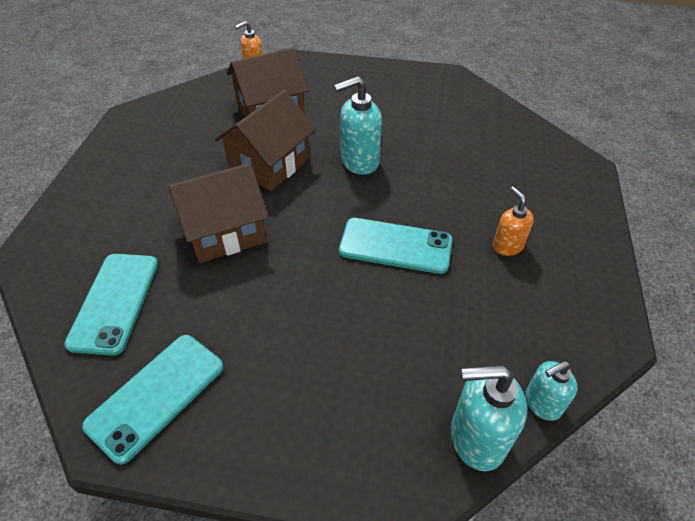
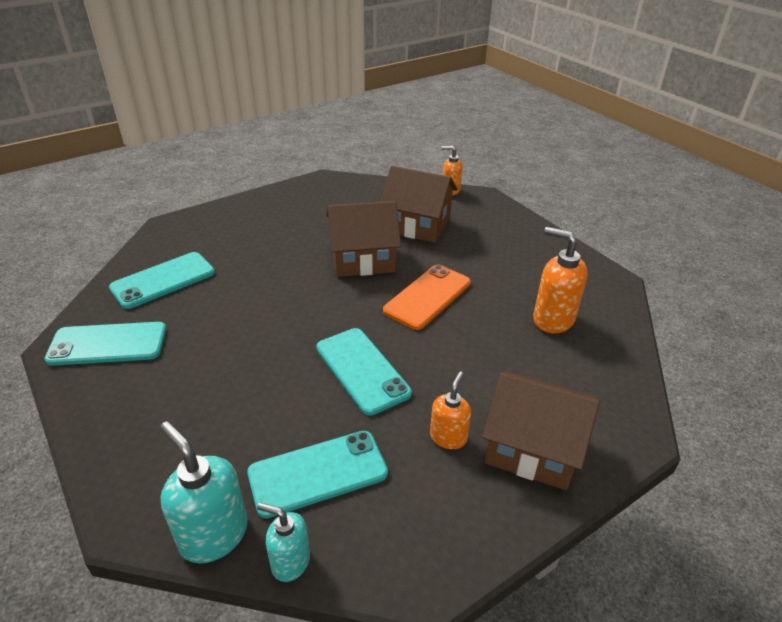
camera: 45 degrees right, 10 degrees down
brown house [168,163,269,263] -> brown house moved to [482,371,600,490]
turquoise soap dispenser [334,76,382,175] -> orange phone [383,264,471,330]
none -> turquoise phone [247,431,388,518]
none -> orange soap dispenser [533,227,588,333]

